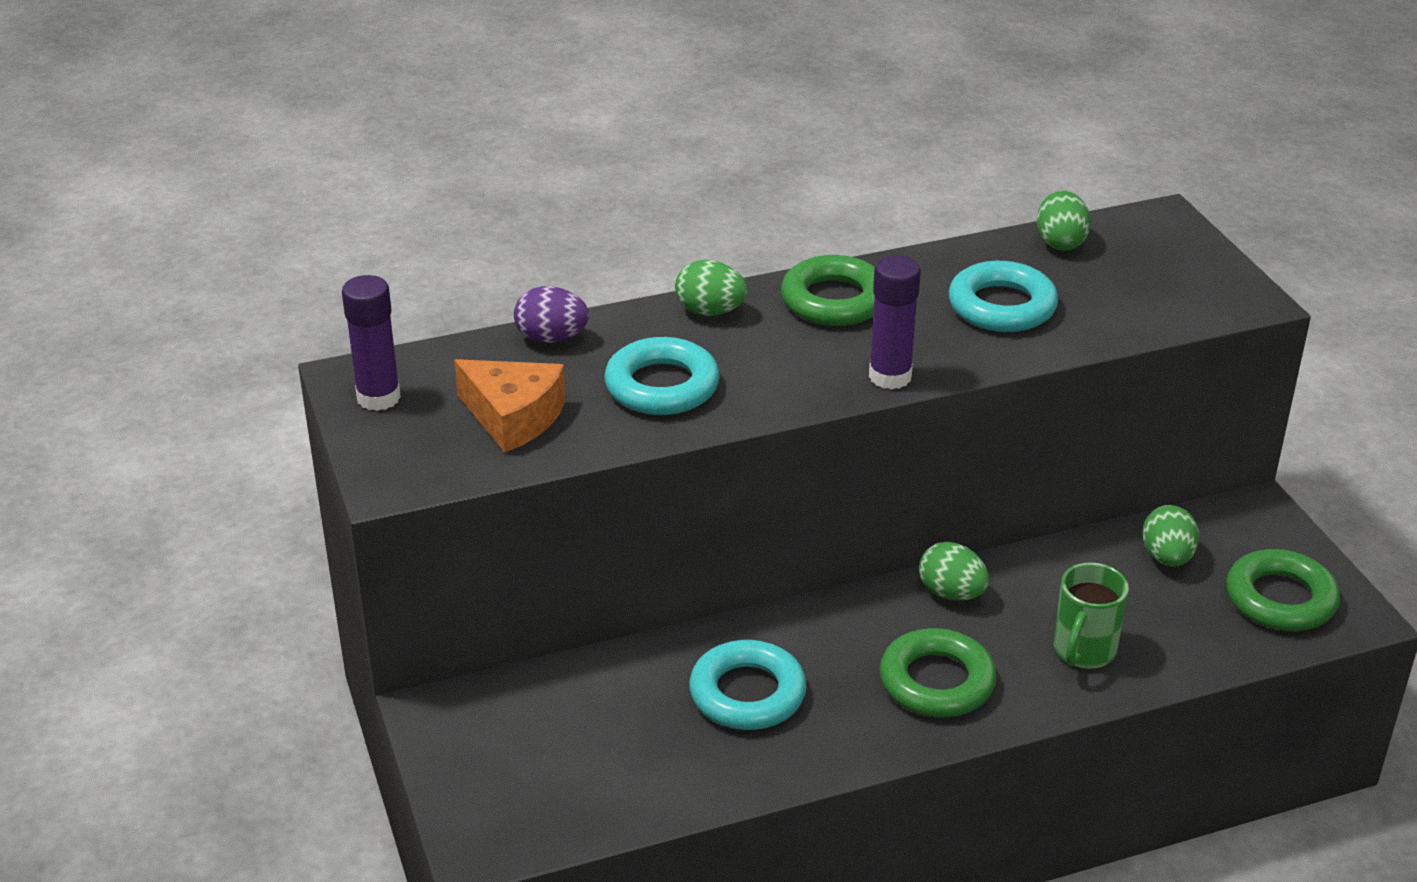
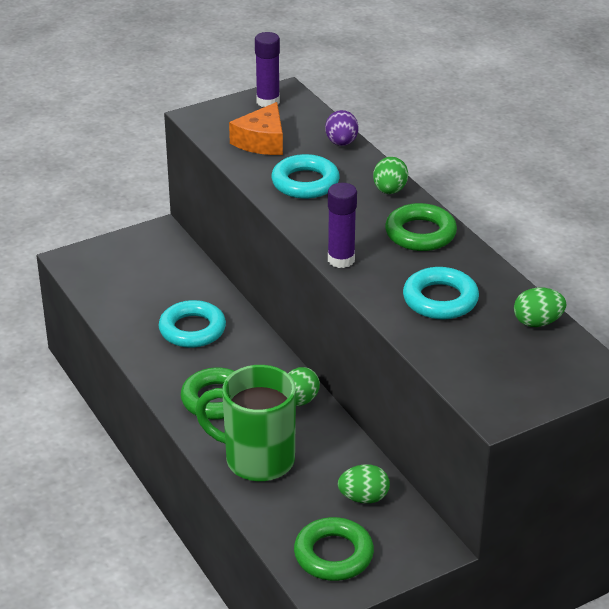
camera: 80 degrees right, 0 degrees up
green mug [1054,562,1129,669] -> green mug [195,365,296,481], size x1.67

